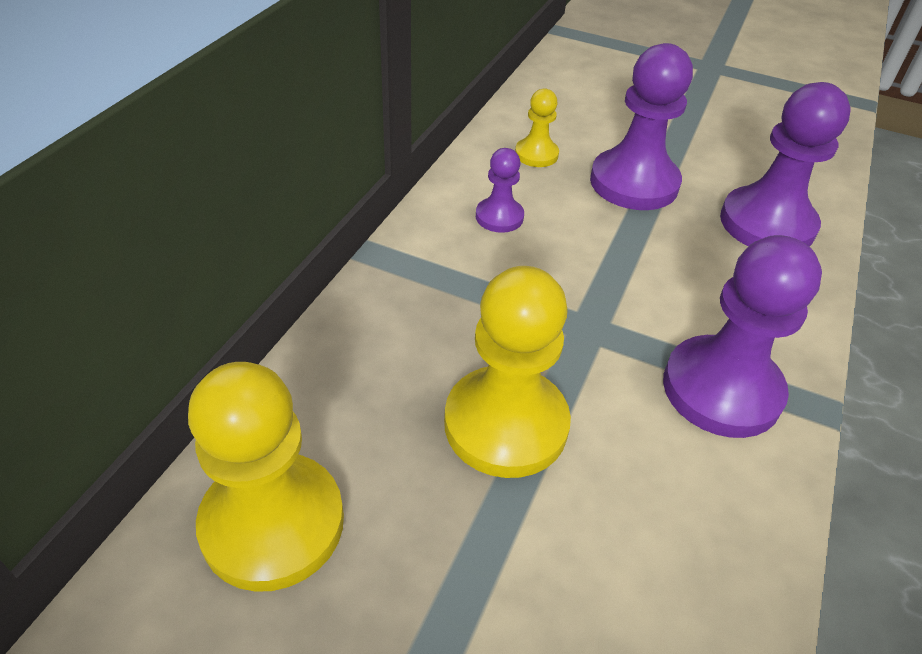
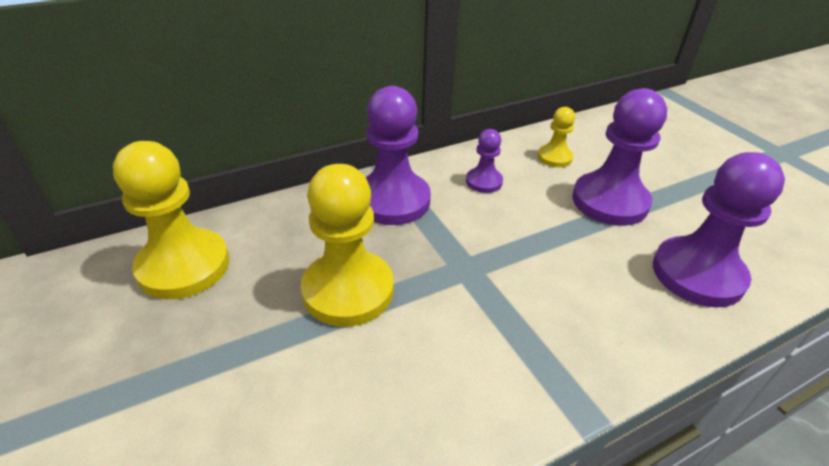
camera: 40 degrees right, 5 degrees down
purple pawn [663,235,822,438] -> purple pawn moved to [366,86,431,225]

